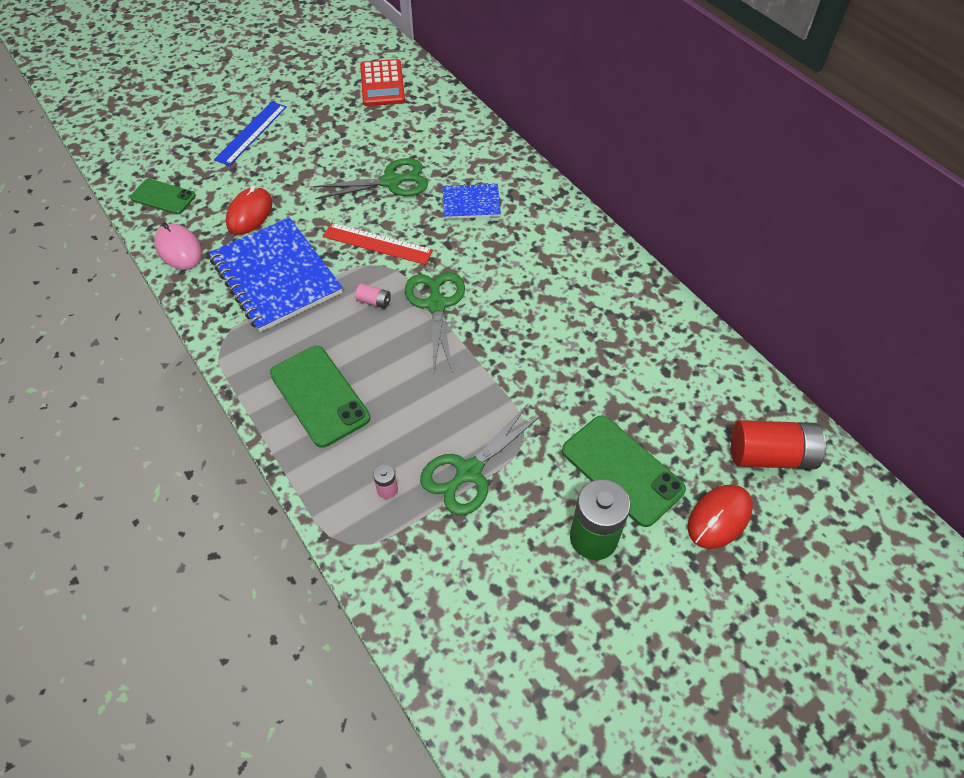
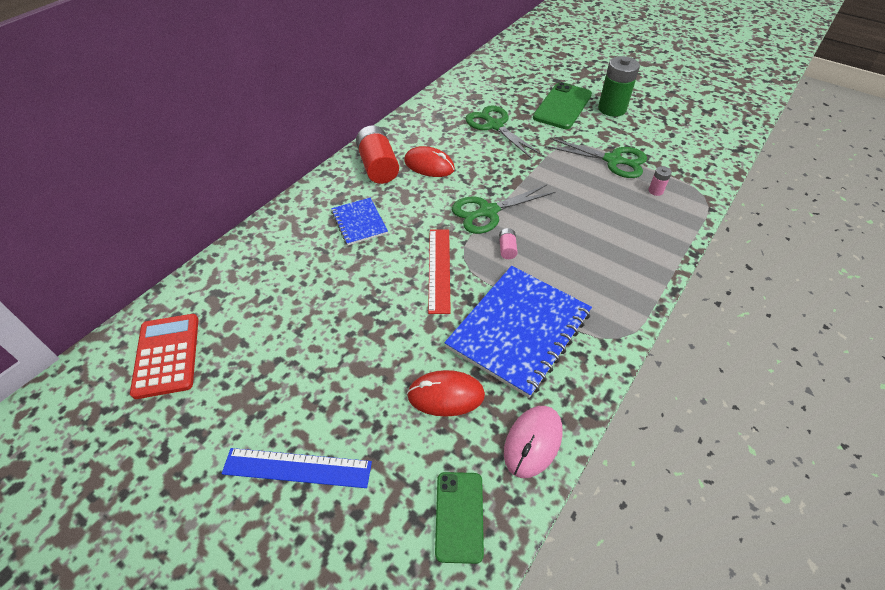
camera: 110 degrees left, 5 degrees down
green phone [270,346,370,448] -> none
green scissors [313,158,428,199] -> green scissors moved to [466,105,542,158]
red calculator [360,59,405,106] -> red calculator turned 75 degrees counterclockwise [130,314,199,399]
red mouse [688,484,753,549] -> red mouse moved to [404,146,455,177]
red battery [731,420,826,469] -> red battery moved to [356,125,399,184]

